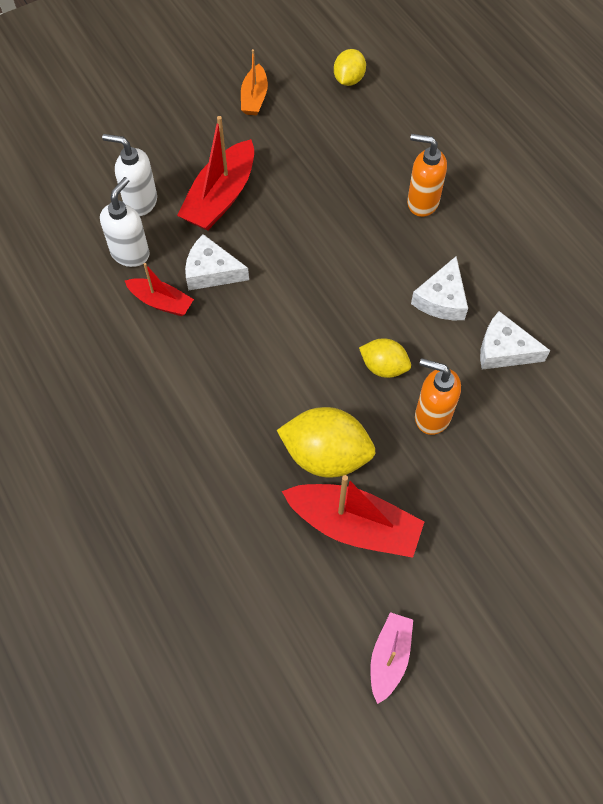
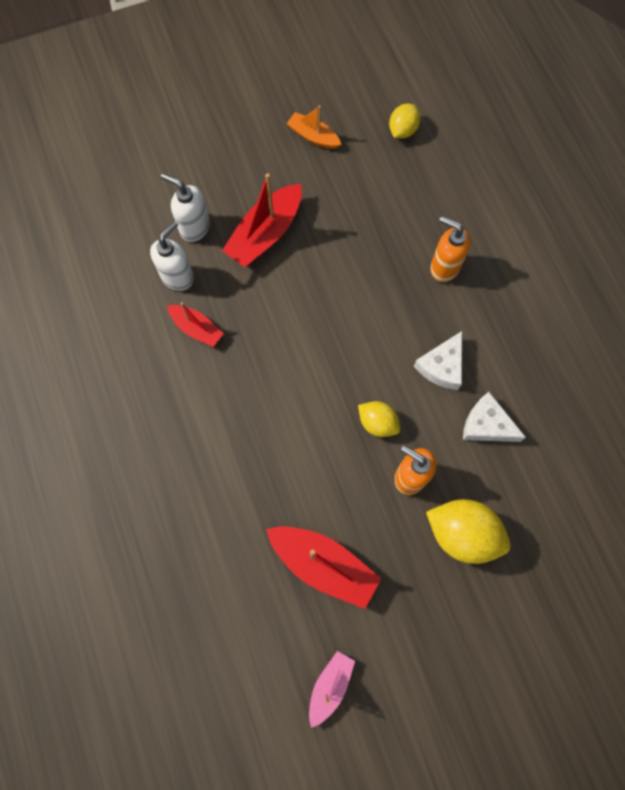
camera: 10 degrees right, 10 degrees up
white cheese [185,234,249,291] -> none
orange boat [241,49,268,115] -> orange boat turned 105 degrees clockwise [286,105,342,149]
yellow lemon [277,407,376,478] -> yellow lemon moved to [426,499,511,564]

